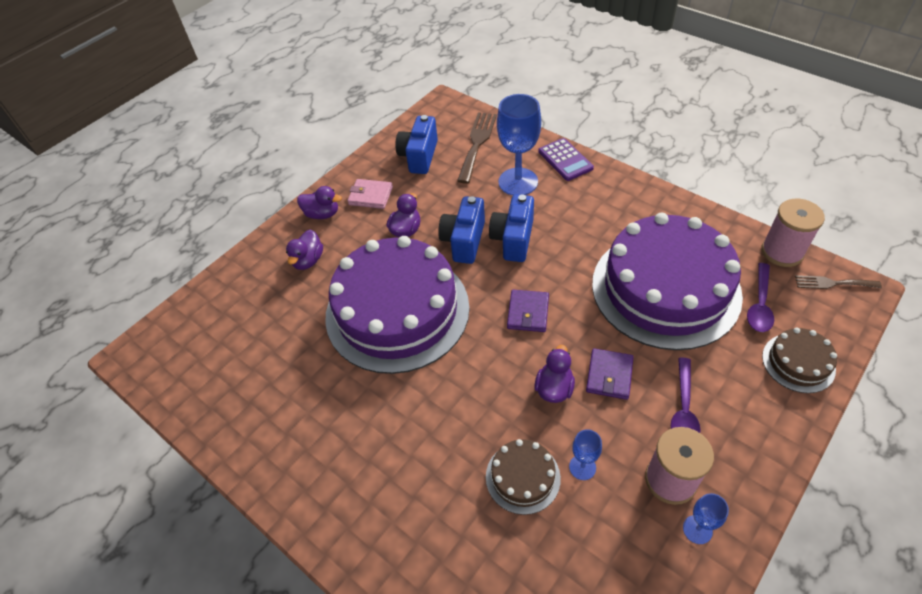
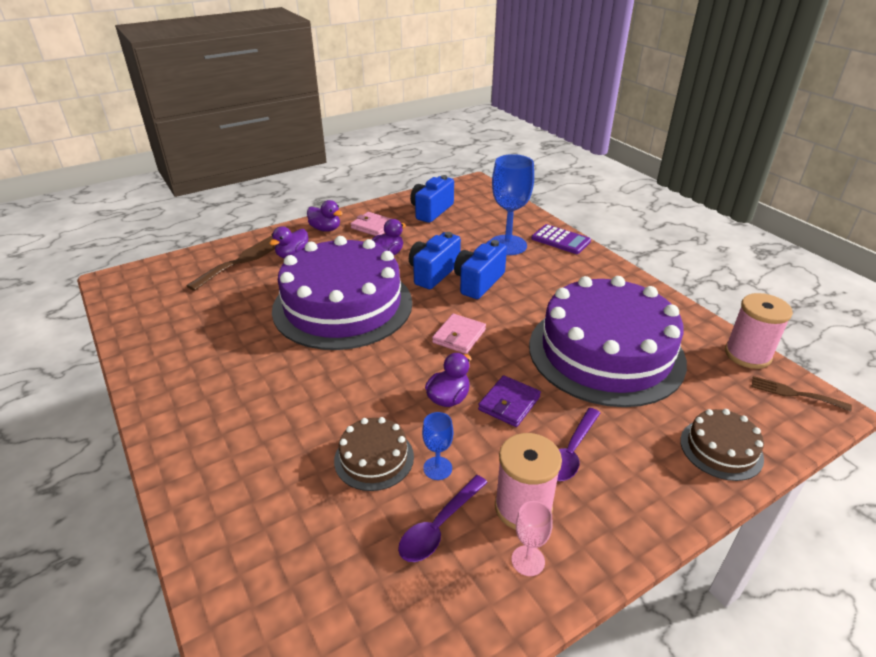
camera: 15 degrees right, 15 degrees down
brown fork [457,112,497,184] -> brown fork moved to [186,236,276,291]
purple wallet [507,290,549,332] -> pink wallet [432,314,486,354]
purple calculator [538,138,594,181] -> purple calculator turned 45 degrees counterclockwise [531,224,591,254]
blue goblet [683,493,729,544] -> pink goblet [512,501,553,576]
purple spoon [747,263,774,332] -> purple spoon moved to [398,475,488,562]

